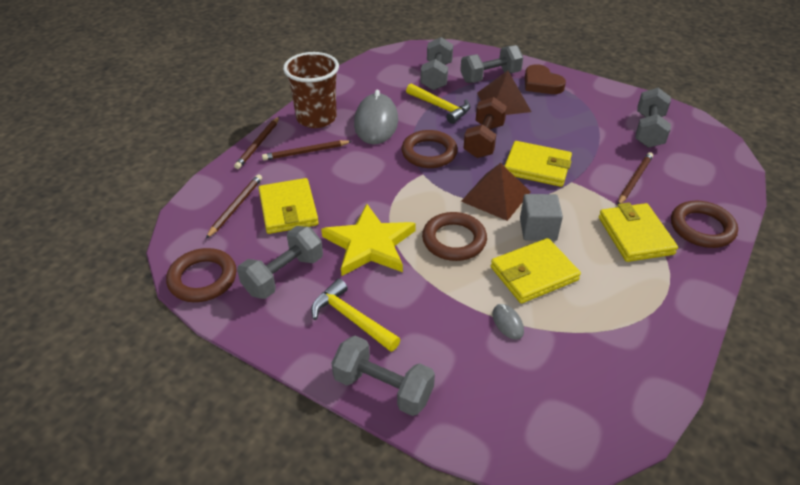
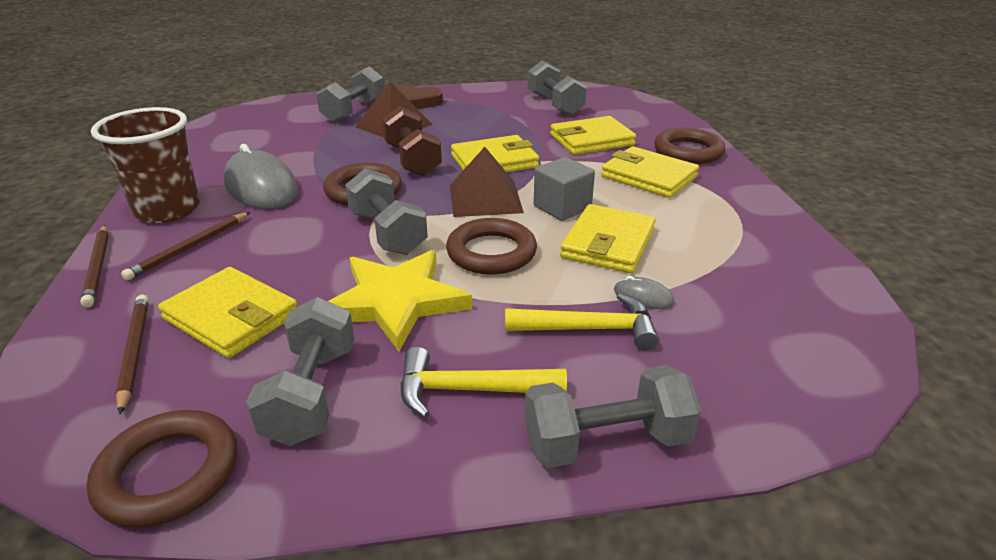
camera: 40 degrees left, 10 degrees down
yellow hammer [406,84,470,124] -> yellow hammer moved to [505,293,659,350]
grey dumbbell [420,37,453,90] -> grey dumbbell moved to [345,168,428,255]
brown pencil [618,152,653,204] -> yellow wallet [550,116,636,155]

